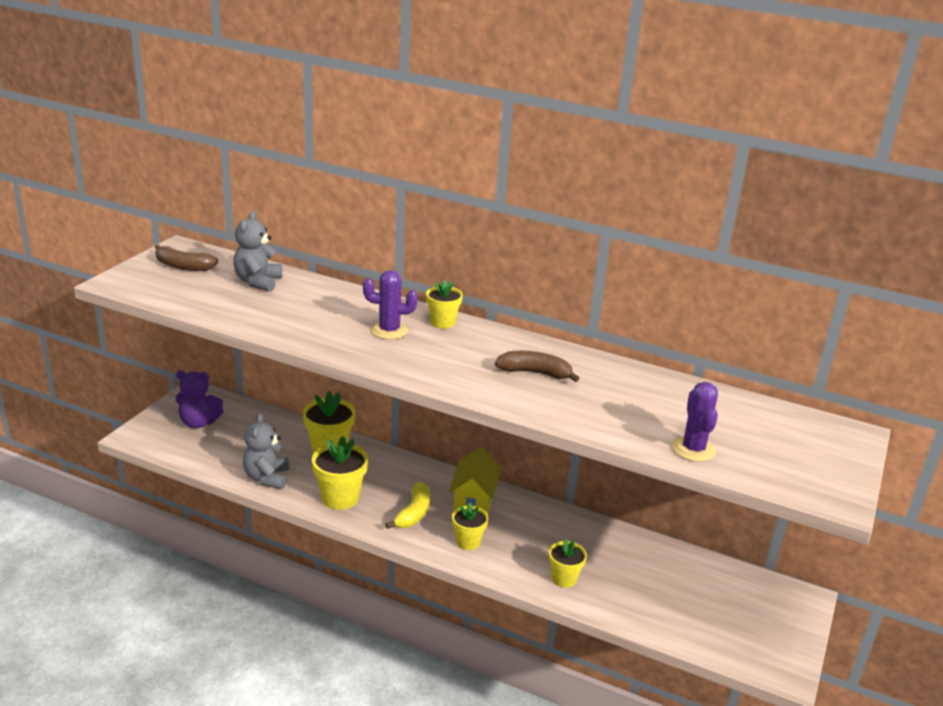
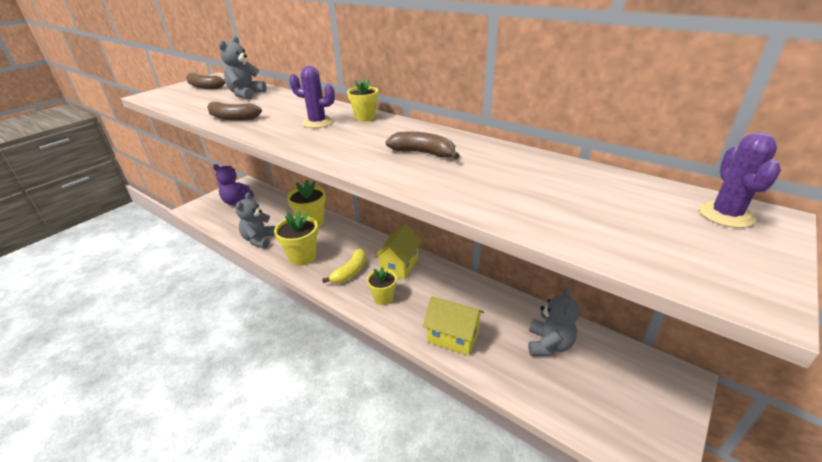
camera: 15 degrees right, 5 degrees up
yellow flower pot [549,539,587,588] -> yellow house [423,296,484,356]
purple cactus [672,382,718,462] -> purple cactus moved to [699,132,781,228]
none -> brown banana [207,102,262,121]
none -> grey teddy bear [528,286,580,356]

